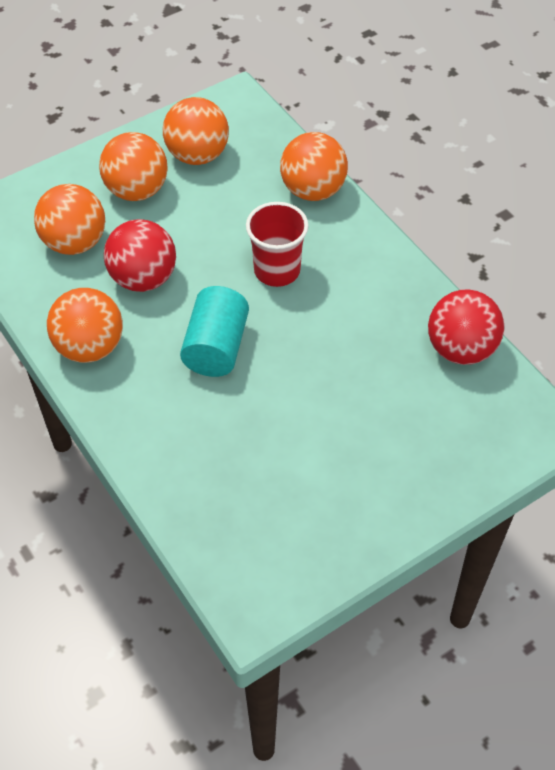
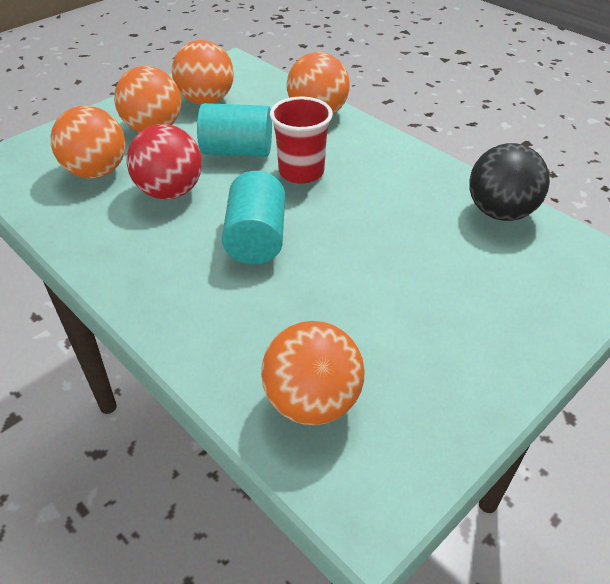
camera: 10 degrees left, 10 degrees down
orange ball [47,288,123,363] -> orange ball moved to [261,321,365,425]
red ball [428,289,504,365] -> black ball [469,143,550,221]
none -> turquoise cylinder [197,103,272,157]

